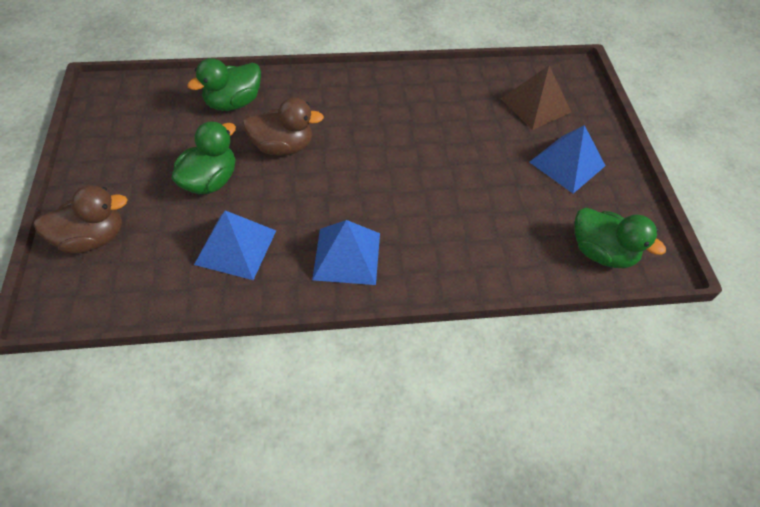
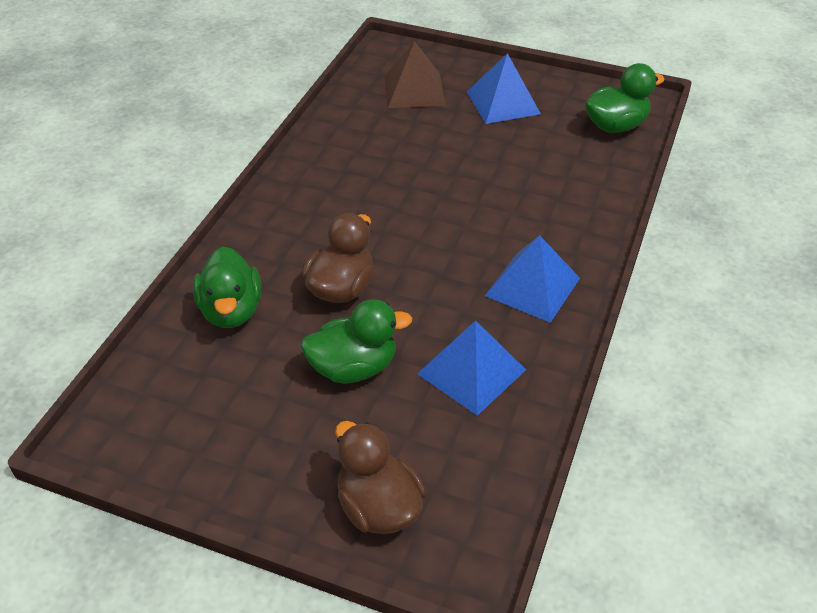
camera: 60 degrees left, 10 degrees down
brown duck [34,185,127,253] -> brown duck turned 45 degrees counterclockwise [335,421,426,534]
green duck [171,121,236,194] -> green duck turned 105 degrees clockwise [301,299,412,383]

